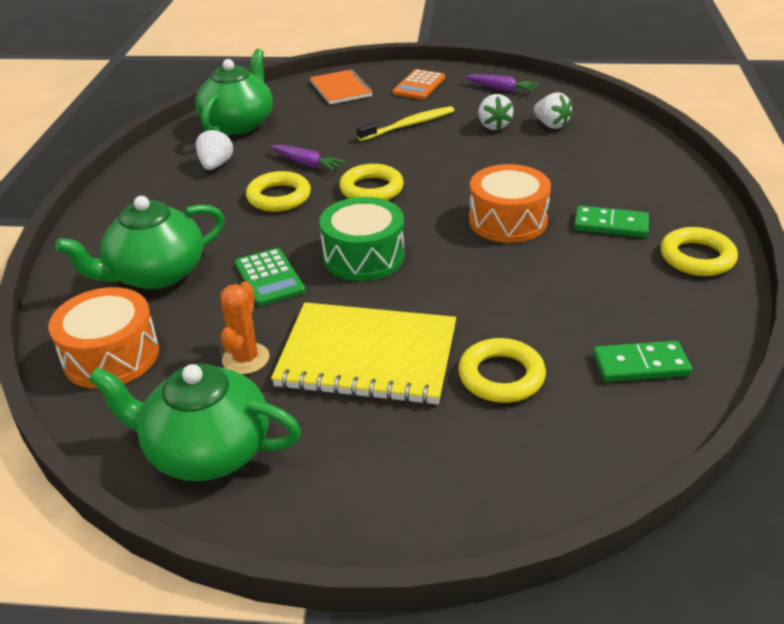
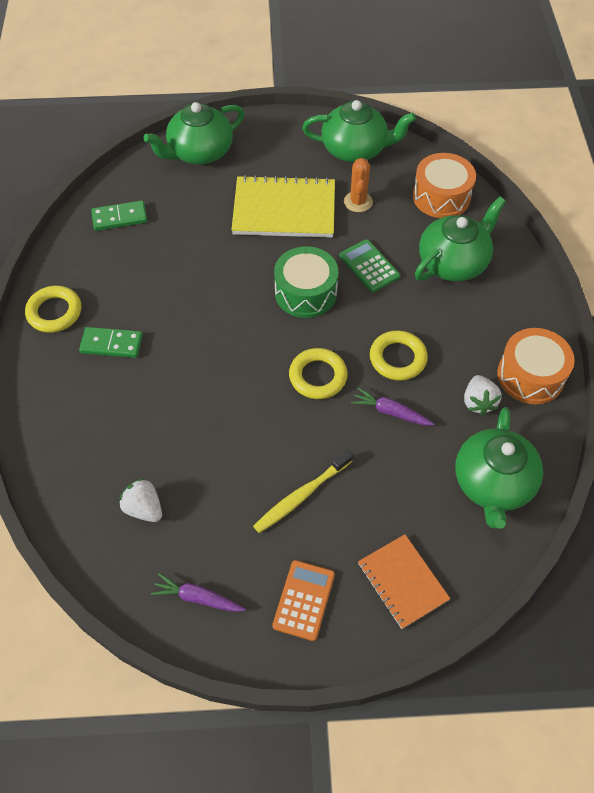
camera: 170 degrees right, 20 degrees up
yellow ring [458,338,546,403] -> none
orange drum [469,164,551,243] -> orange drum moved to [497,328,575,404]
white strawberry [478,94,514,131] -> none
none -> green teapot [144,102,244,165]

